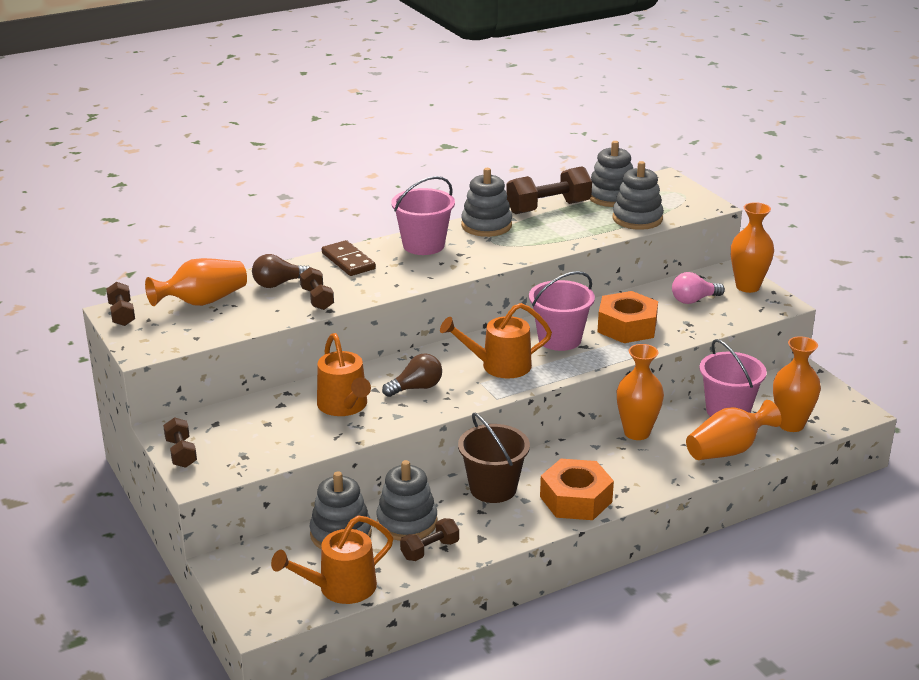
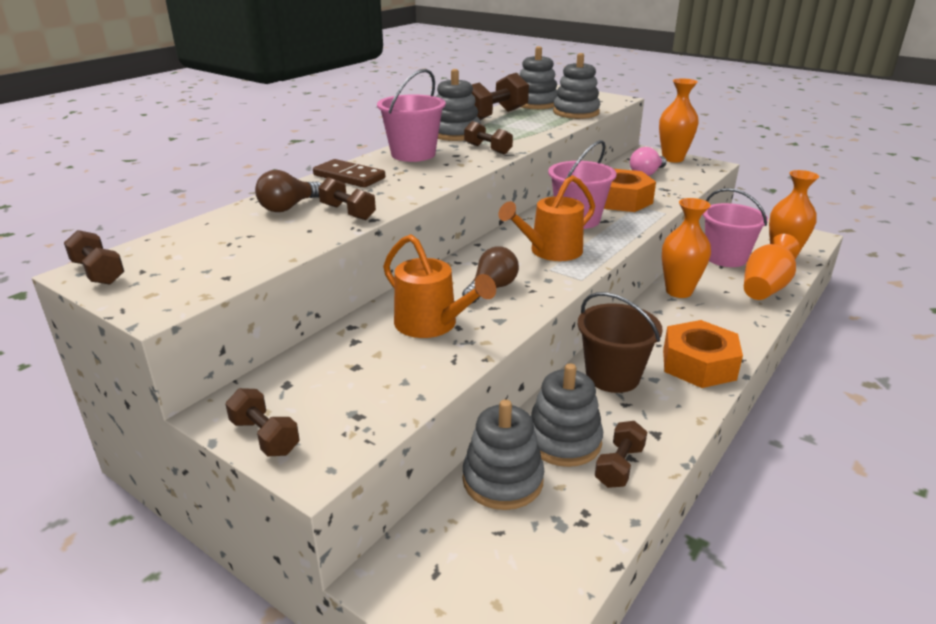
camera: 25 degrees left, 0 degrees up
orange vase [145,258,247,306] -> none
orange watering can [271,515,393,604] -> none
none -> brown dumbbell [464,121,513,155]

